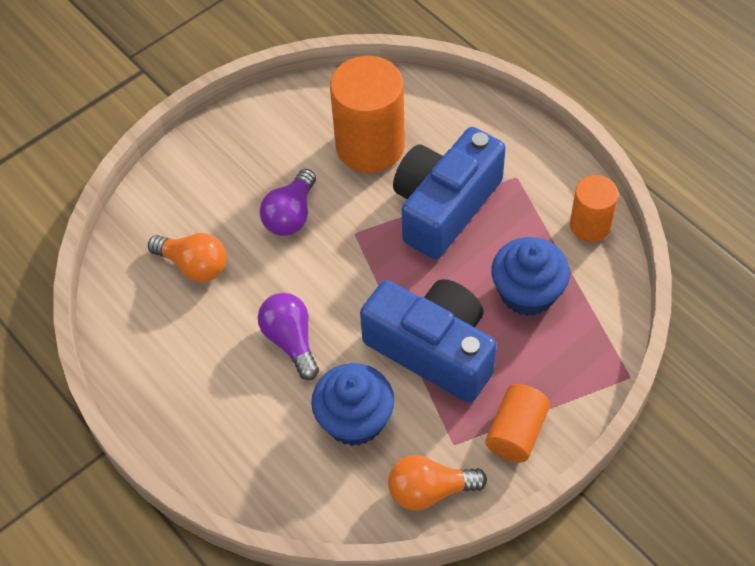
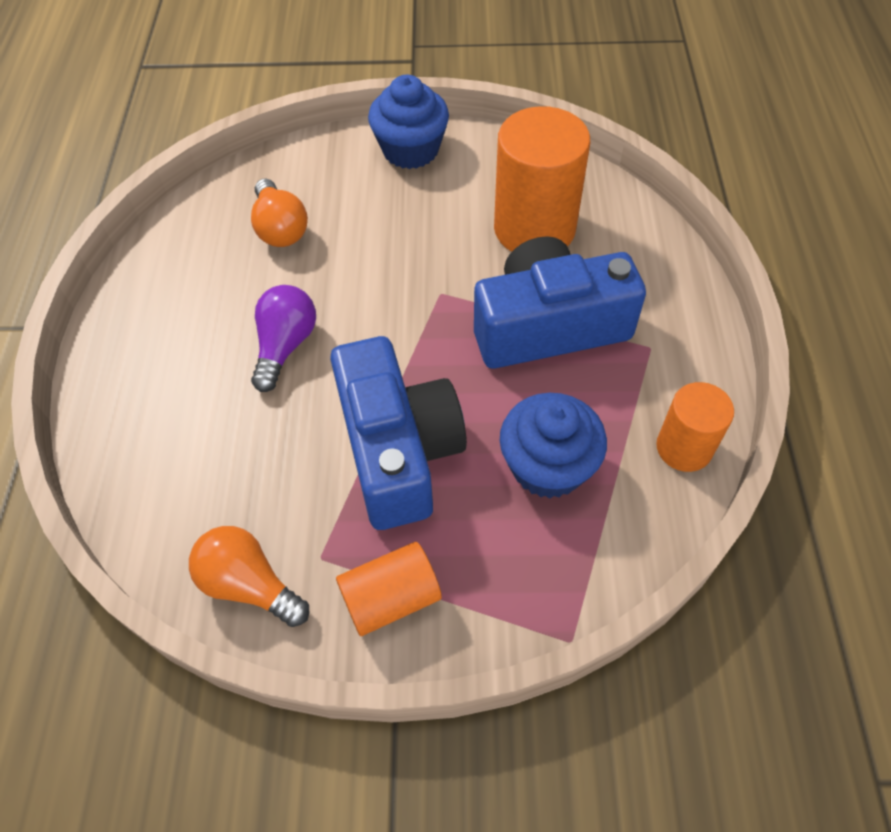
camera: 40 degrees right, 0 degrees up
purple light bulb [260,169,316,236] -> none
blue cupcake [311,363,394,446] -> blue cupcake moved to [368,75,449,169]

